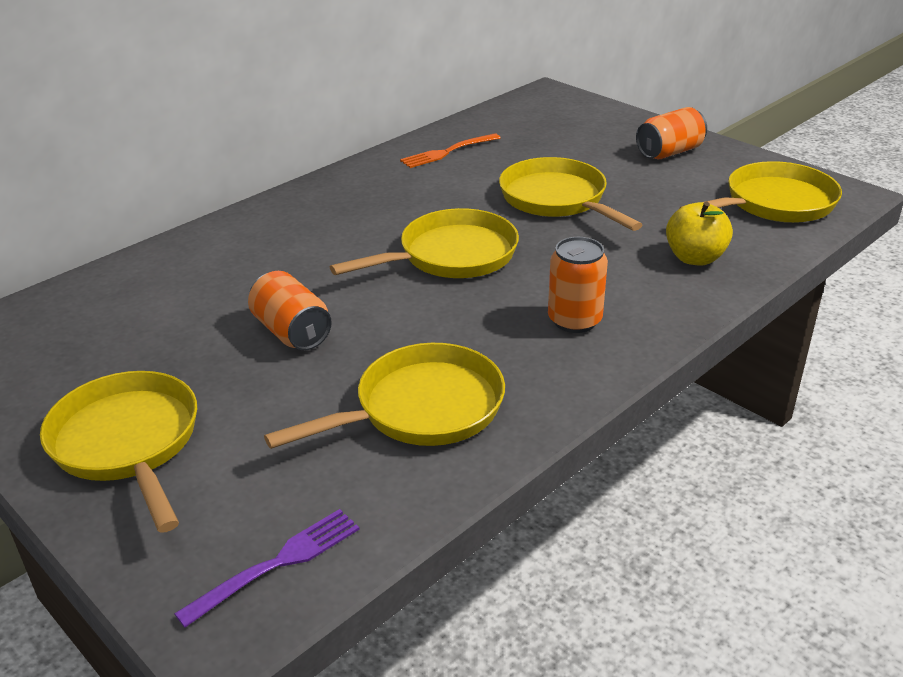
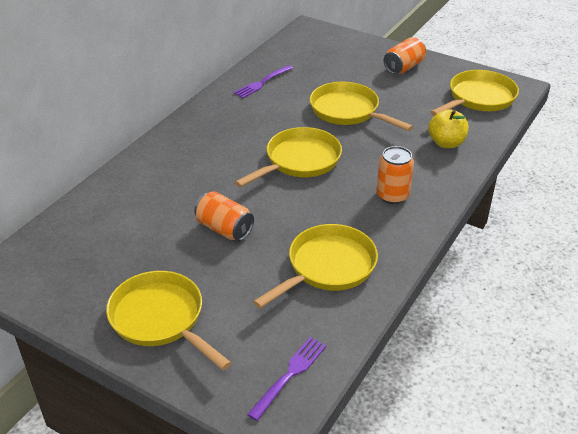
camera: 15 degrees left, 5 degrees up
orange fork [400,133,500,168] -> purple fork [234,65,293,98]

